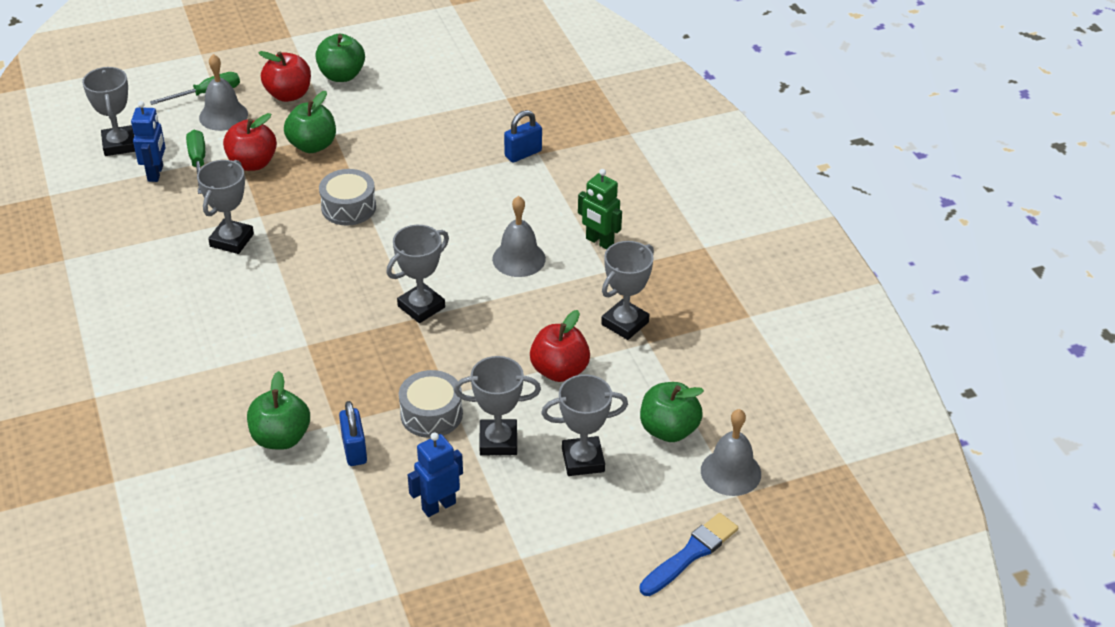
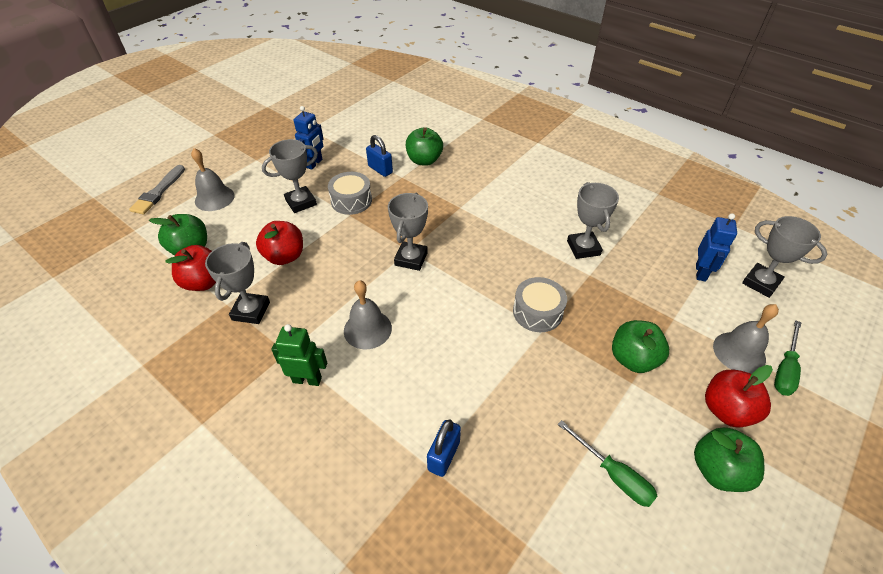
camera: 150 degrees right, 5 degrees up
blue robot [131,101,166,182] -> blue robot turned 135 degrees counterclockwise [696,213,737,282]
green screwdriver [186,130,205,194] -> green screwdriver moved to [558,420,657,507]
red apple [223,113,277,171] -> red apple moved to [165,245,216,291]
grey trophy [541,374,628,476] -> none
blue brush [640,513,738,596] -> grey brush [129,165,185,214]
grey bell [701,409,761,496] -> grey bell moved to [191,148,235,211]

